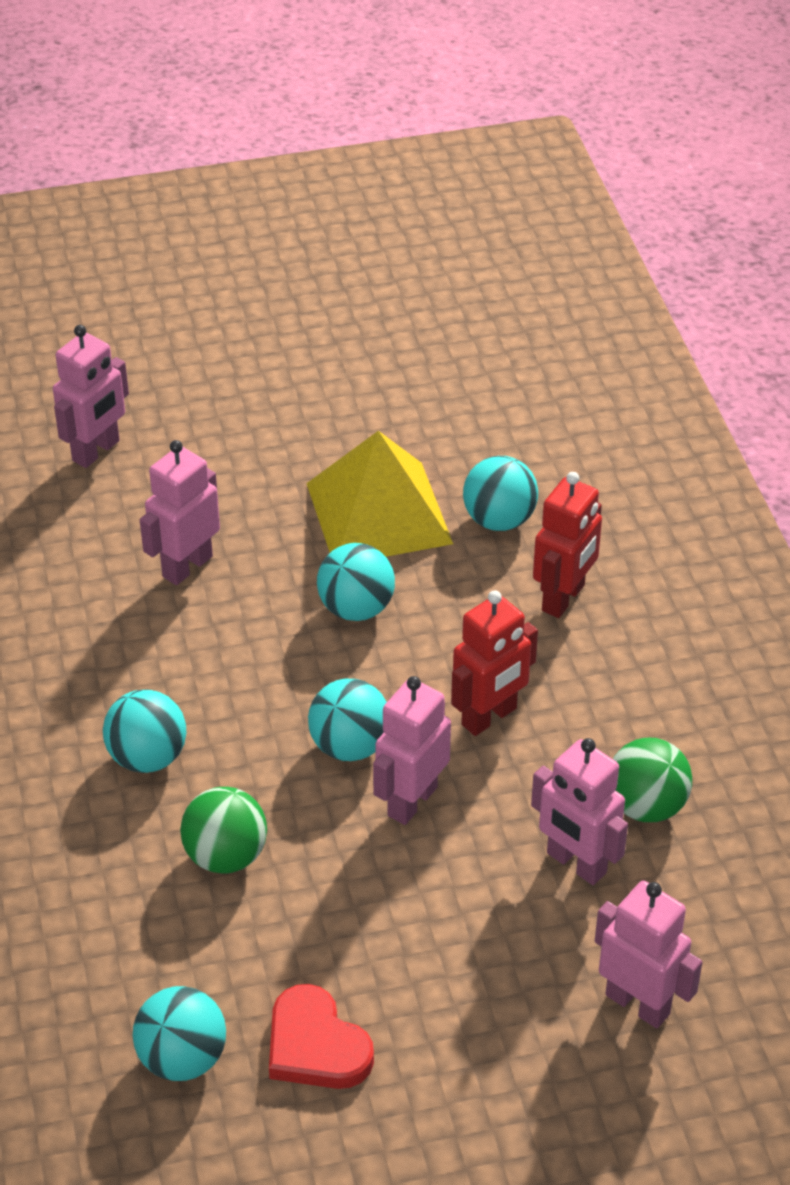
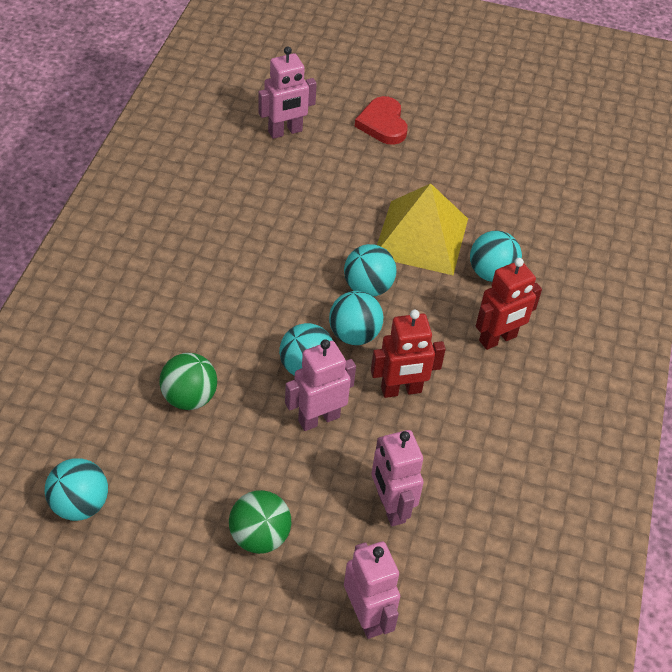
camera: 25 degrees right, 5 degrees up
turquoise ball [103,689,187,773] -> turquoise ball moved to [329,291,383,345]
pink robot [140,440,220,585] -> none
red heart [269,984,374,1089] -> red heart moved to [355,96,408,145]
green ball [613,738,692,822] -> green ball moved to [229,490,291,554]

